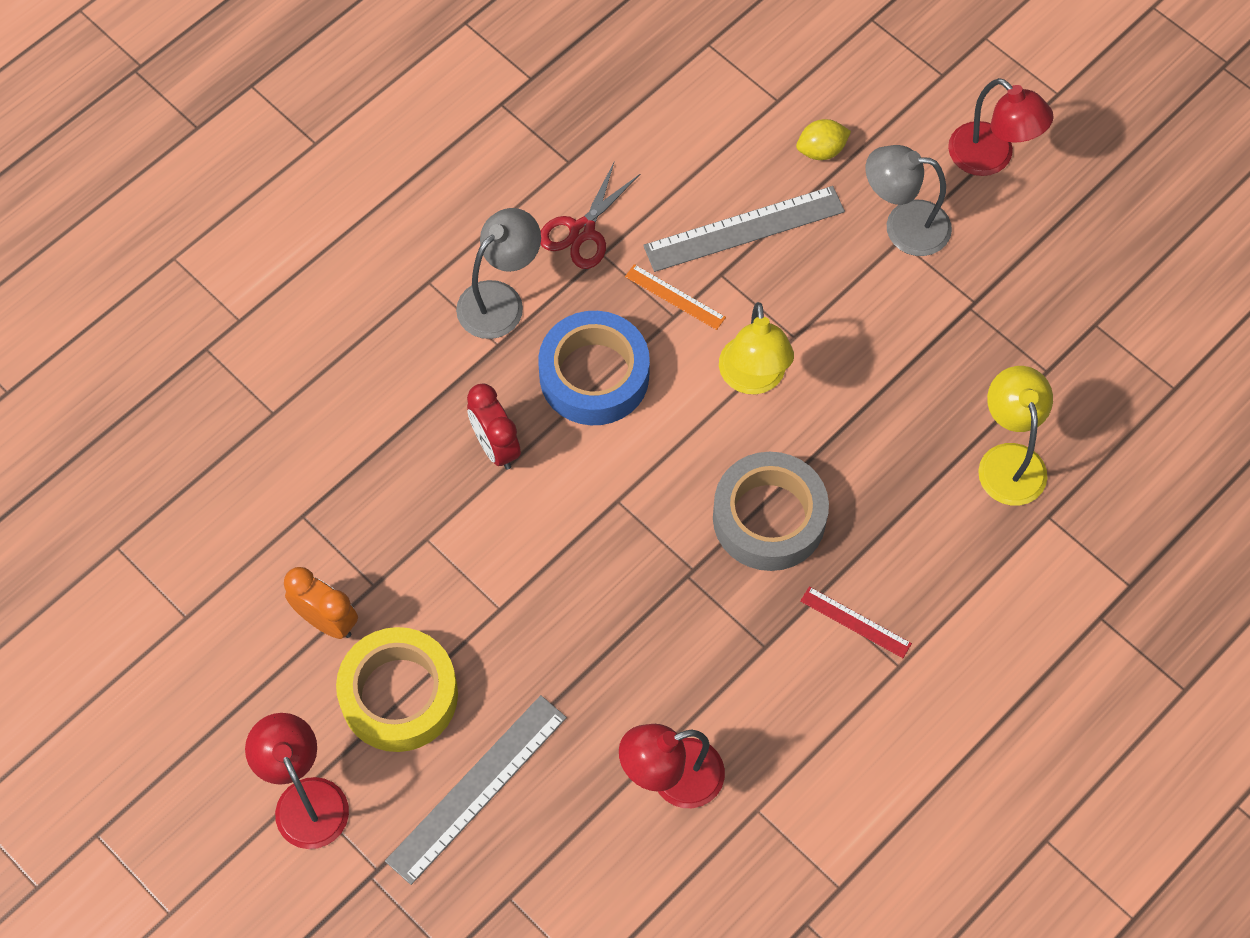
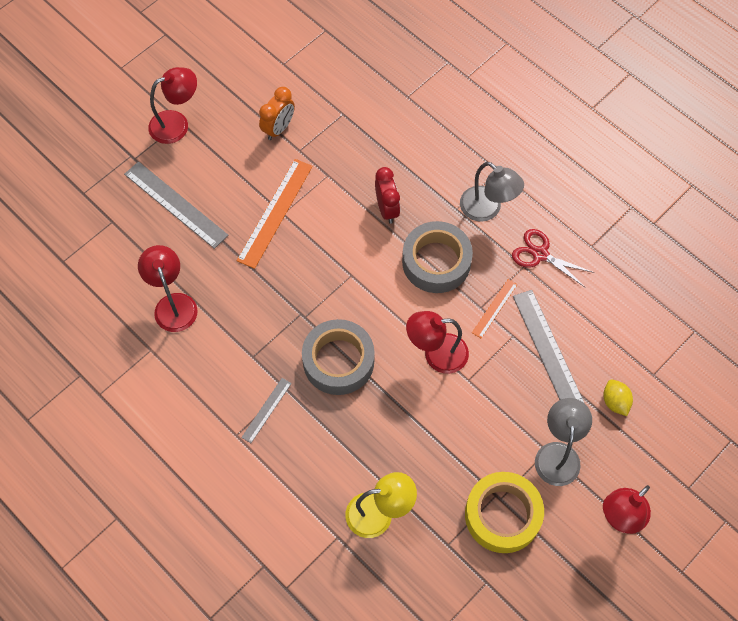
camera: 90 degrees right, 0 degrees up
yellow tape [336,627,458,752] -> yellow tape moved to [465,472,544,553]
red clock [467,383,521,470] -> red clock turned 105 degrees clockwise [375,167,400,224]
blue tape [538,311,650,425] -> grey tape [402,221,473,293]
yellow lamp [719,302,794,394] -> red lamp [406,311,469,374]
red ruler [800,587,912,658] -> grey ruler [241,378,292,443]
none -> orange ruler [236,159,313,269]

